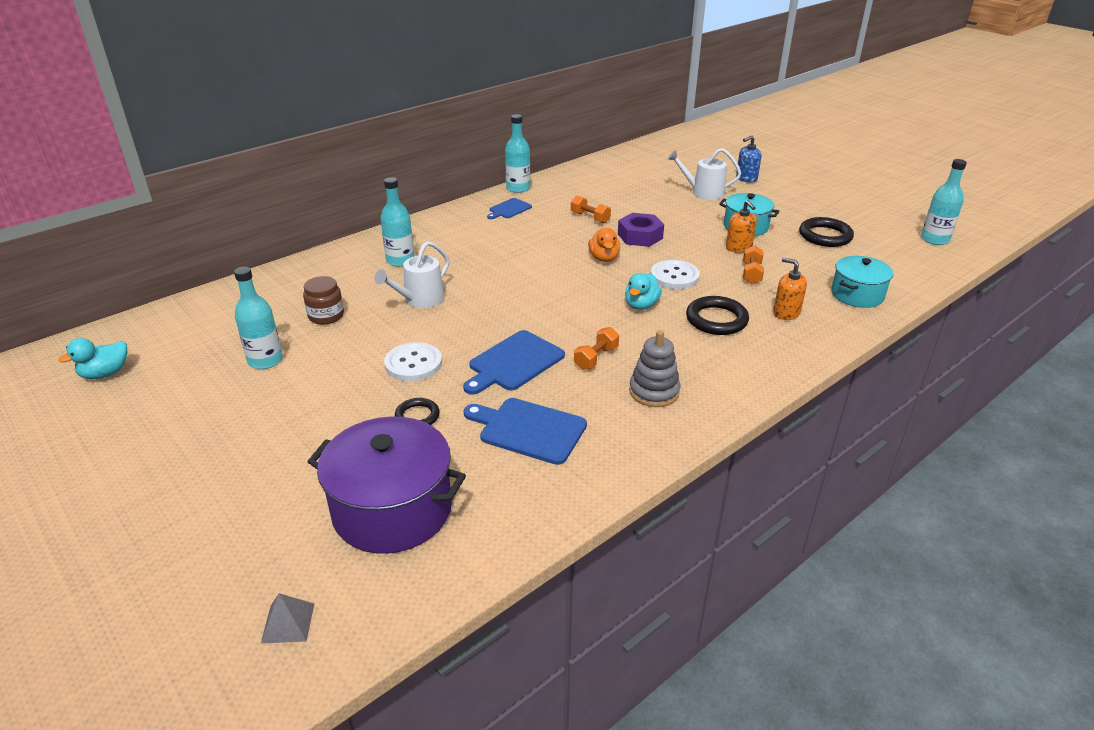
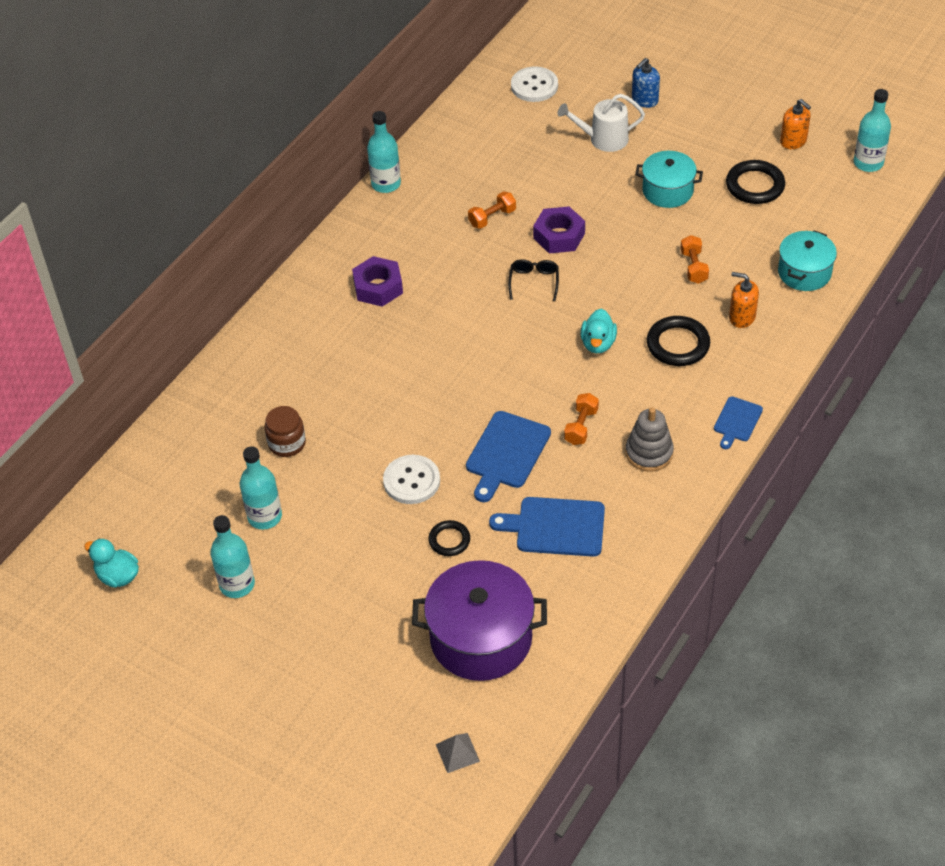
camera: 15 degrees left, 15 degrees up
turquoise duck [58,338,127,379] -> turquoise duck turned 90 degrees clockwise [84,538,139,588]
white watering can [374,241,449,308] -> none
turquoise bottle [380,177,414,267] -> turquoise bottle moved to [210,515,255,598]
blue cutting board [487,198,532,219] -> blue cutting board moved to [714,397,763,449]
orange dumbbell [571,195,611,224] -> orange dumbbell turned 60 degrees counterclockwise [468,191,516,229]
orange duck [588,228,620,262] -> black glasses [508,259,559,301]
white button [651,260,700,289] -> white button moved to [511,66,558,102]
orange soap dispenser [726,200,757,253] -> orange soap dispenser moved to [780,99,811,149]
none -> purple nut [352,256,403,307]

